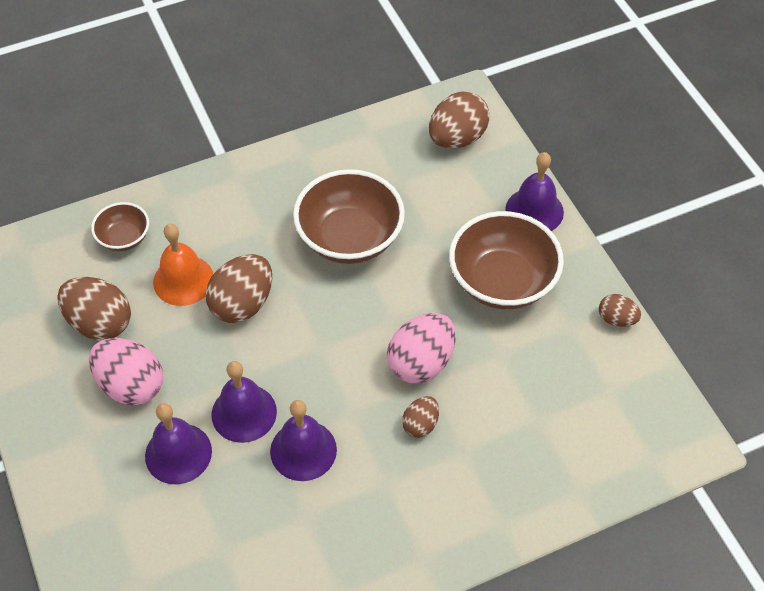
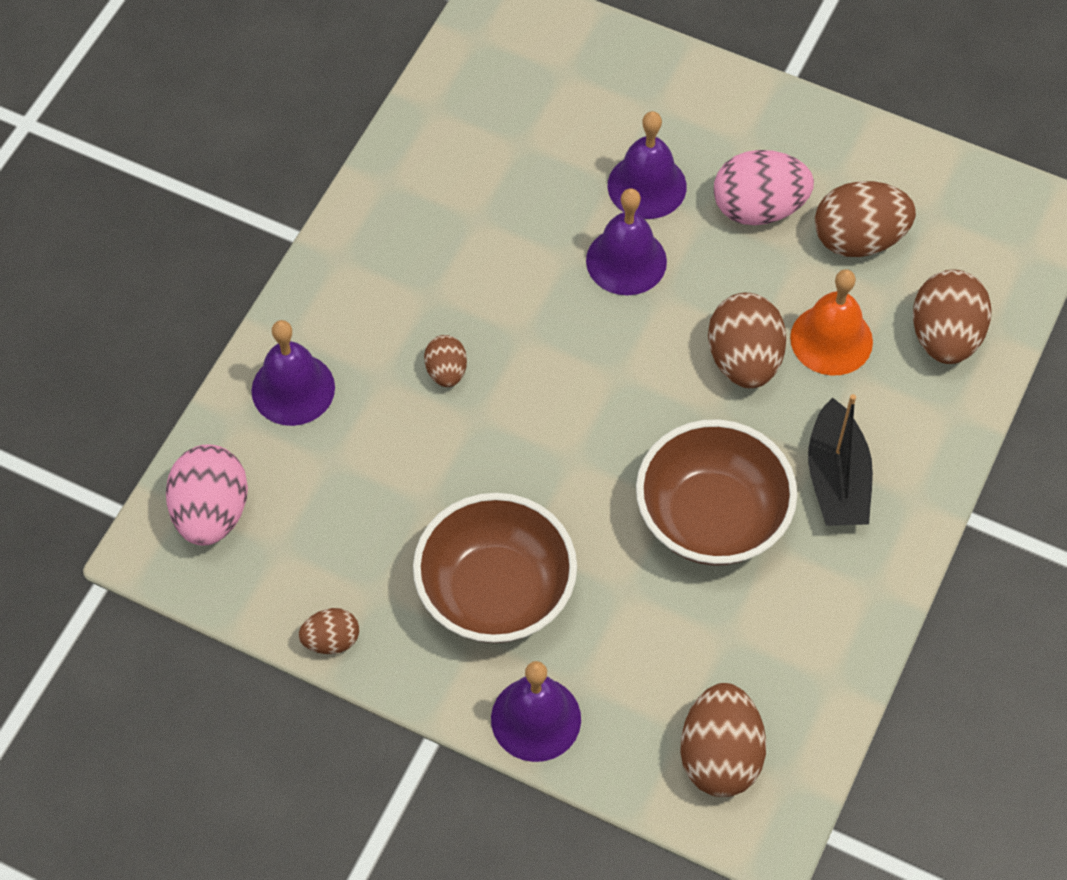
camera: 140 degrees right, 5 degrees up
brown bowl [91,202,149,251] -> brown egg [913,269,992,364]
purple bell [270,400,337,481] -> purple bell moved to [251,320,335,426]
pink egg [387,313,456,383] -> pink egg moved to [166,444,248,545]
none -> black boat [808,394,873,526]

